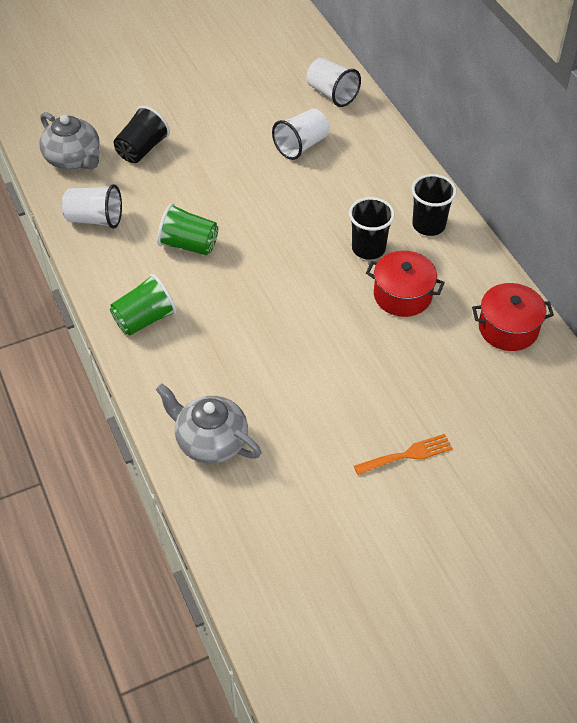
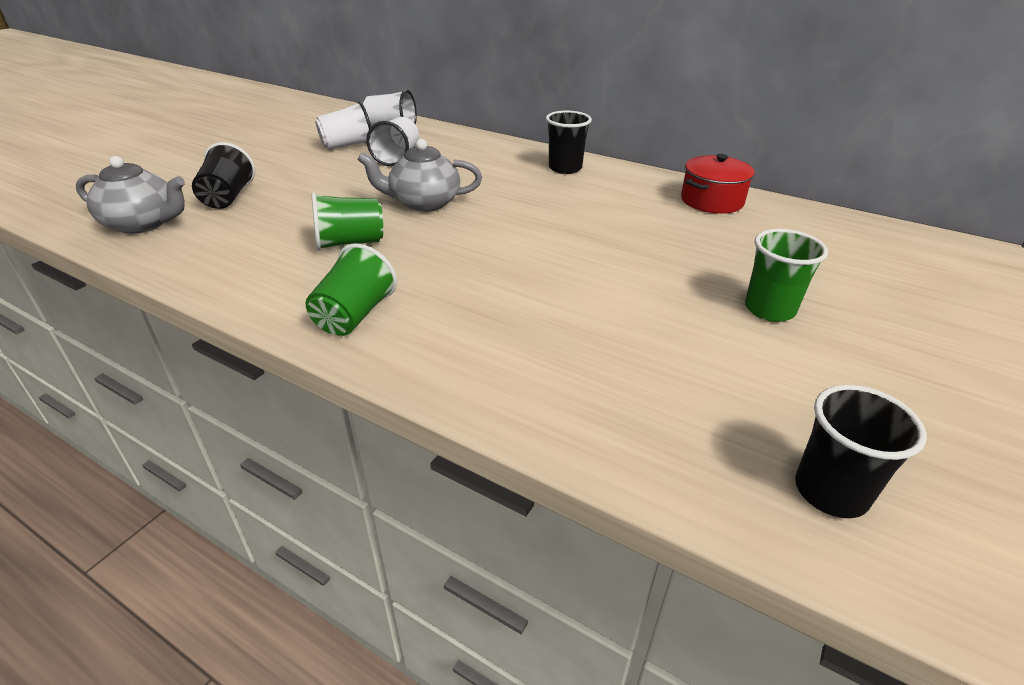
camera: 35 degrees left, 15 degrees down
white cup [62,184,122,229] -> white cup moved to [315,101,371,150]
grey teapot [156,383,261,464] -> grey teapot moved to [358,139,482,212]
black cup [349,197,395,260] -> black cup moved to [795,385,926,518]
orange fork [354,434,453,475] -> green cup [745,229,828,322]
red pot [366,251,445,317] -> none

